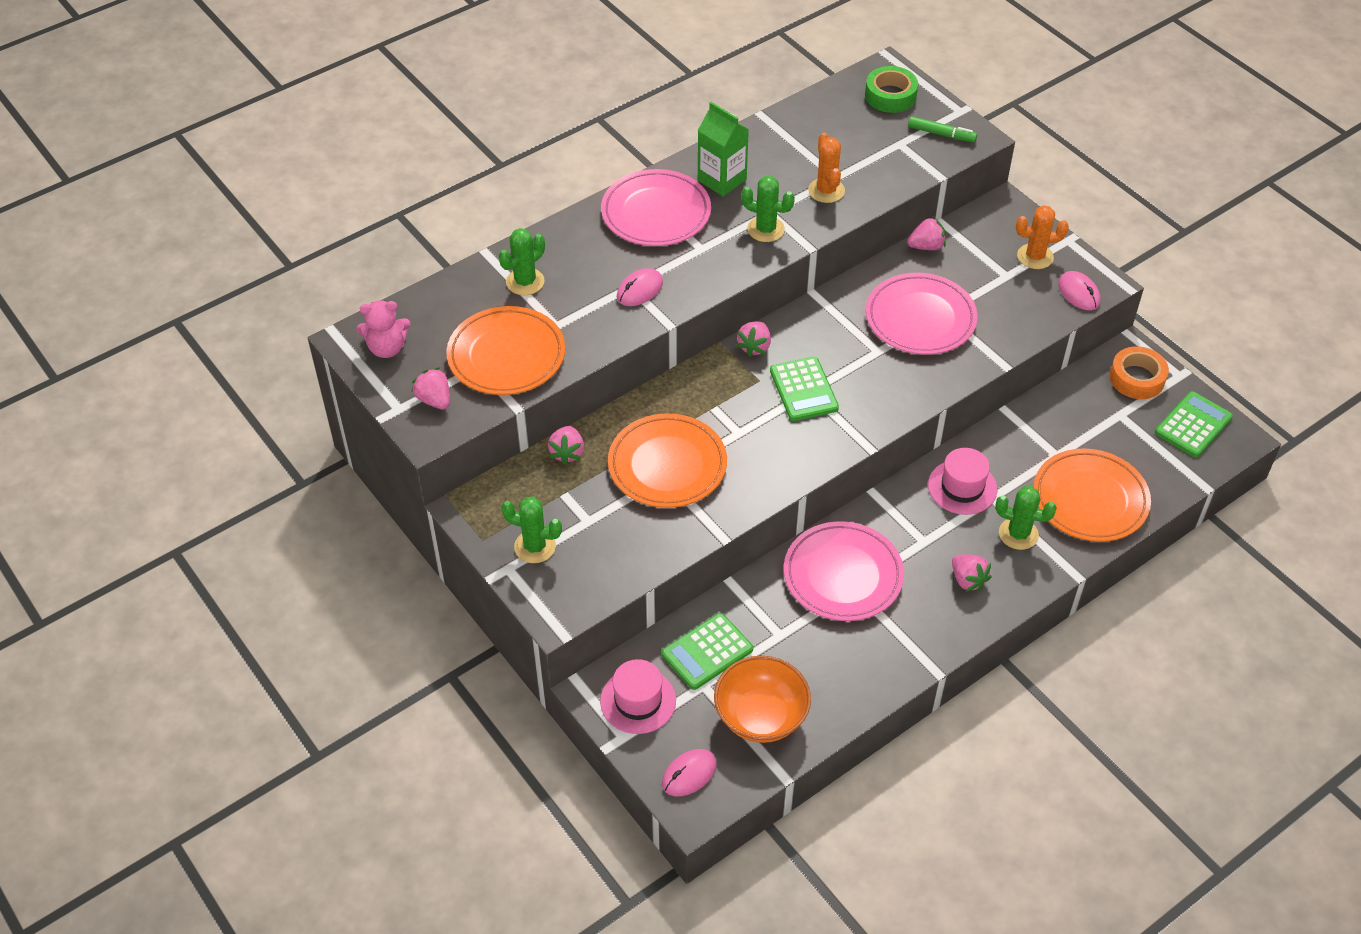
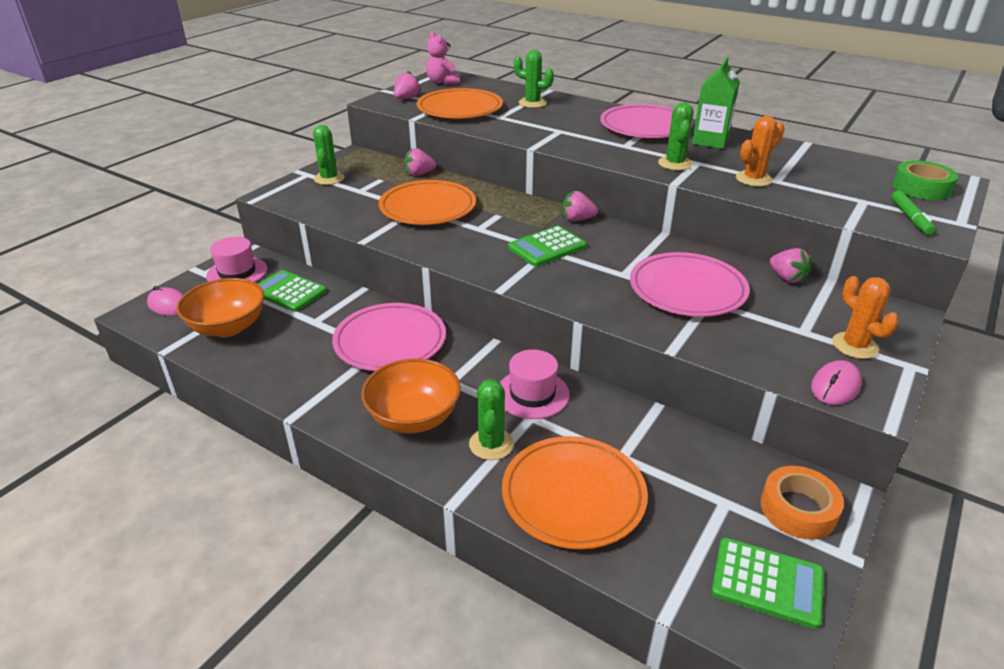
camera: 70 degrees right, 15 degrees down
pink mouse [617,268,663,306] -> none
pink strawberry [952,554,992,592] -> orange bowl [361,358,461,433]

